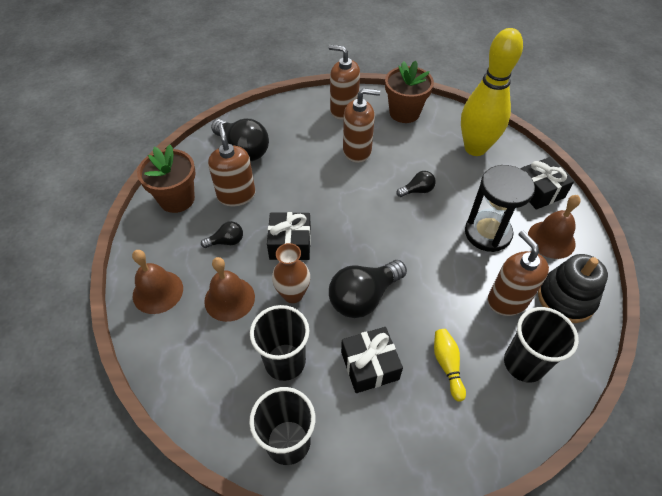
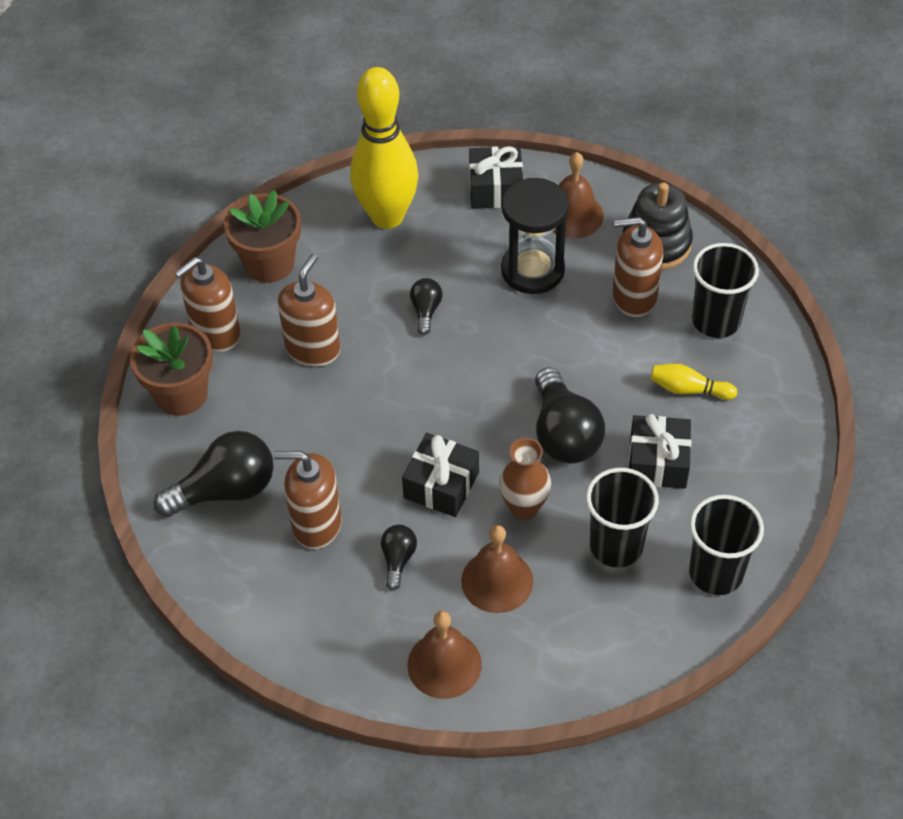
camera: 65 degrees left, 0 degrees up
brown flower pot [137,145,196,213] -> brown flower pot moved to [130,322,213,416]

